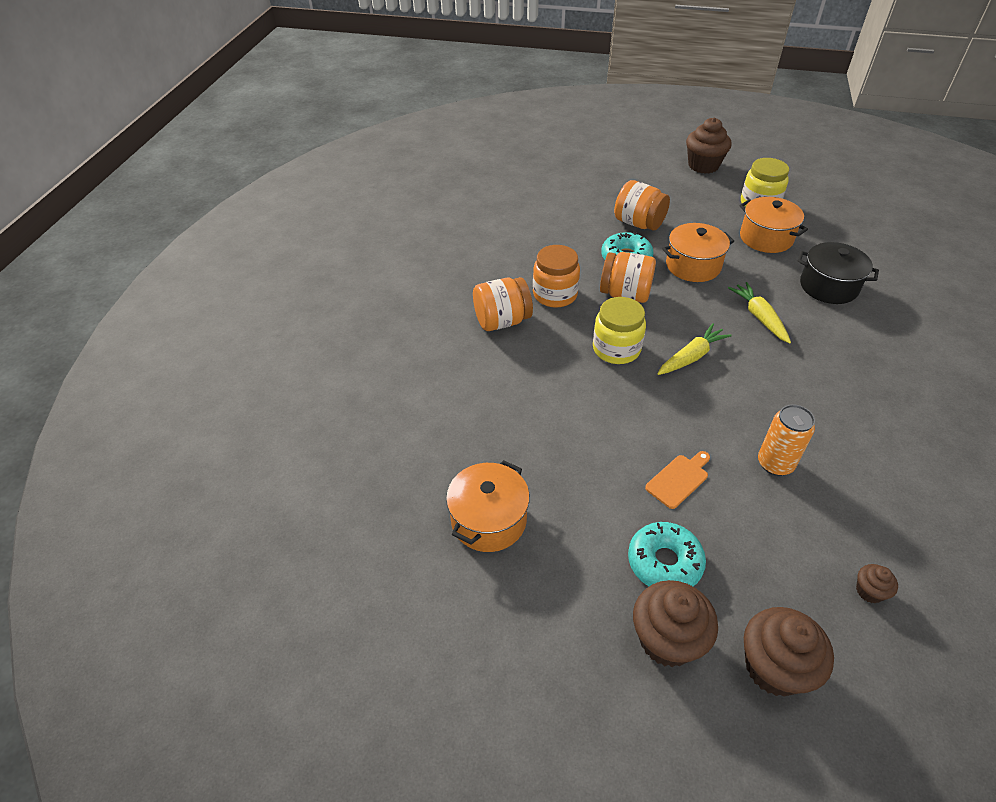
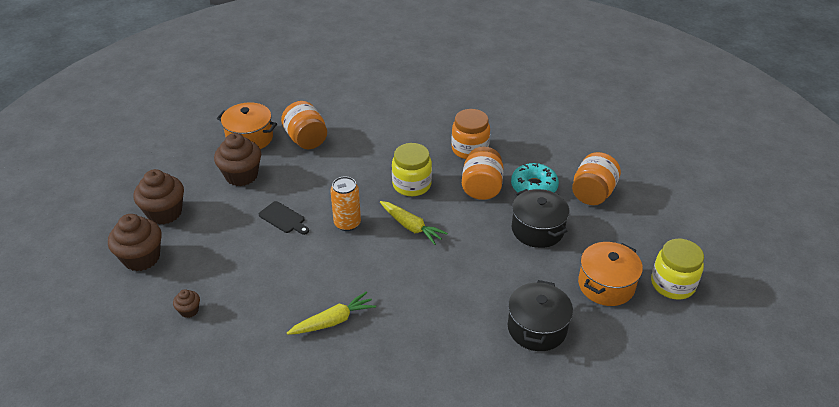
camera: 80 degrees right, 5 degrees down
orange jar [473,277,533,331] -> orange jar moved to [281,101,327,149]
turquoise donut [628,522,706,586] -> none
orange cutting board [645,451,710,509] -> black cutting board [259,201,309,235]
orange pot [662,223,734,282] -> black pot [512,189,570,248]
brown cupcake [686,117,732,174] -> brown cupcake moved to [214,133,261,186]
yellow carrot [728,282,791,344] -> yellow carrot moved to [287,291,376,335]
orange can [758,404,815,476] -> orange can moved to [330,176,361,231]

